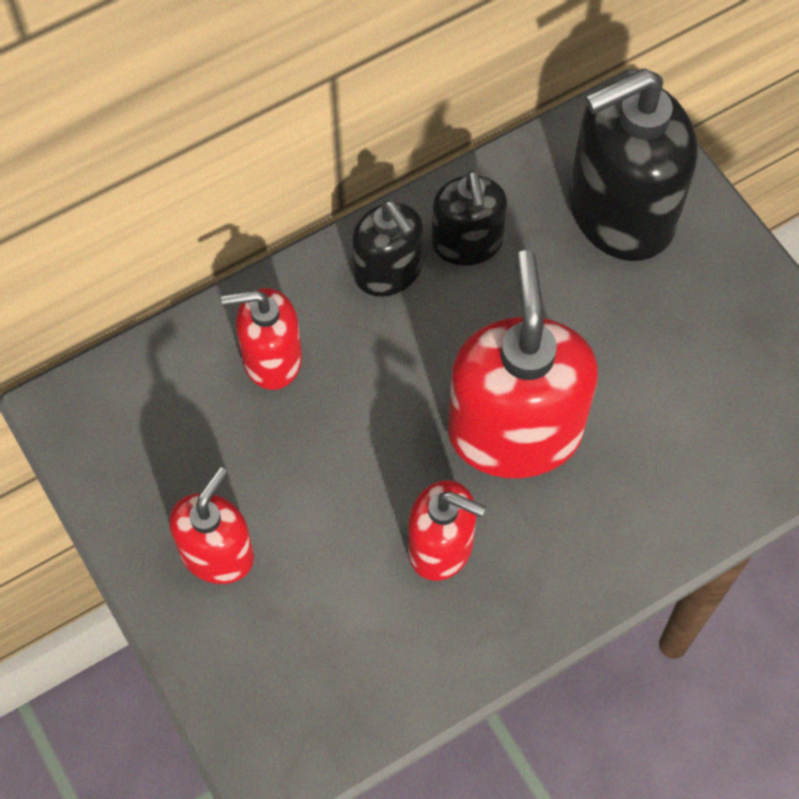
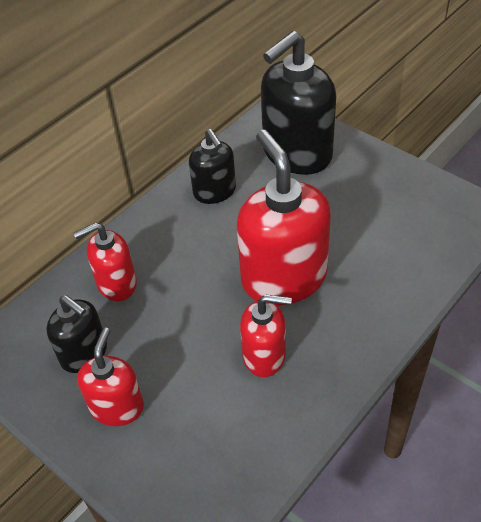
camera: 15 degrees left, 15 degrees down
black soap dispenser [352,201,423,297] -> black soap dispenser moved to [46,295,107,373]

